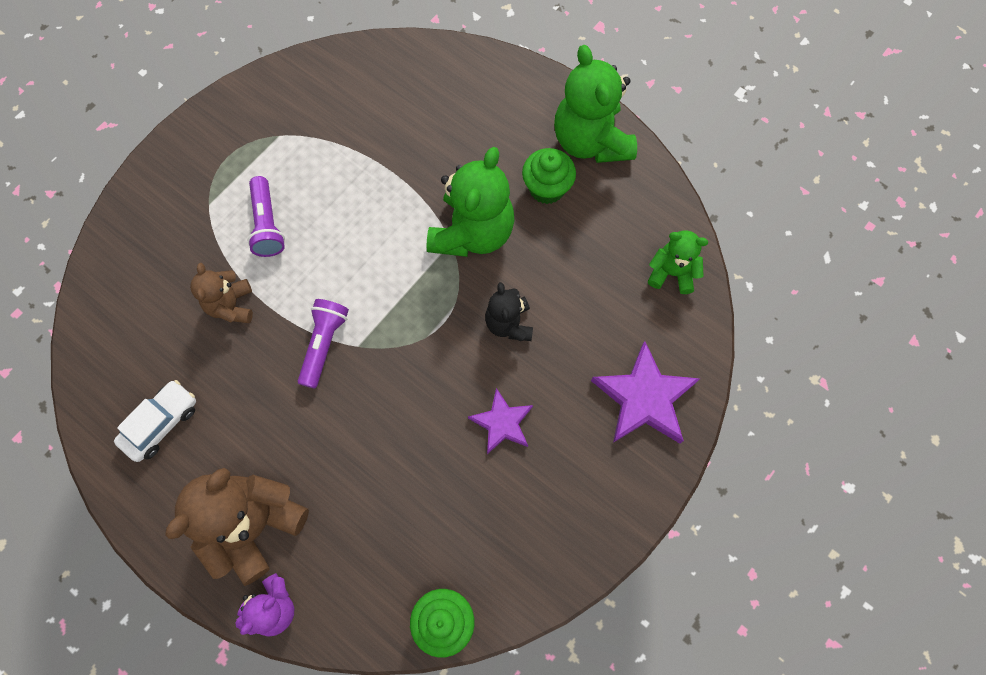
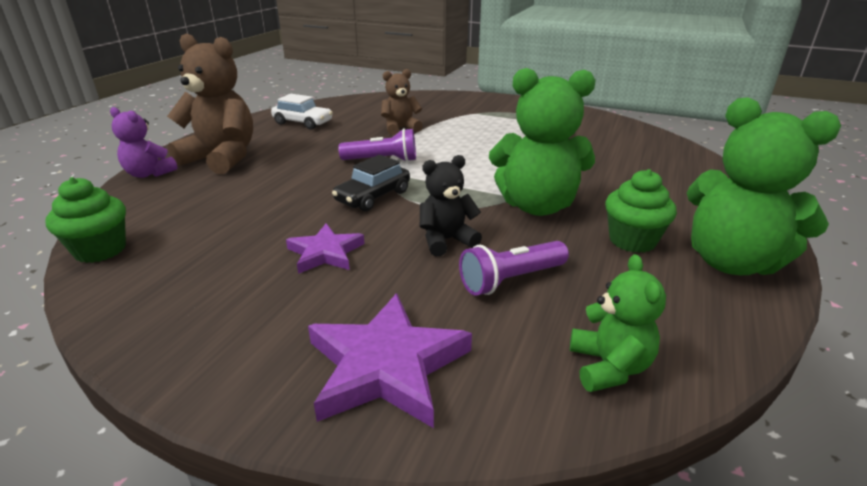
camera: 75 degrees right, 40 degrees down
purple flashlight [247,176,285,257] -> purple flashlight moved to [459,241,569,296]
green teddy bear [554,45,637,163] -> green teddy bear turned 105 degrees counterclockwise [687,97,841,275]
none -> black car [332,155,410,211]

